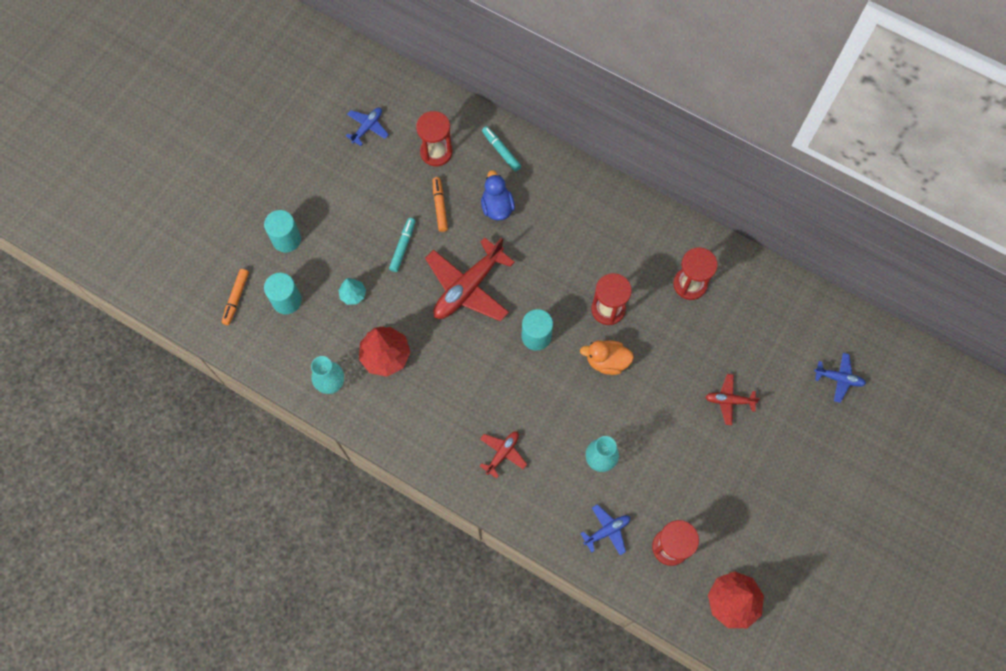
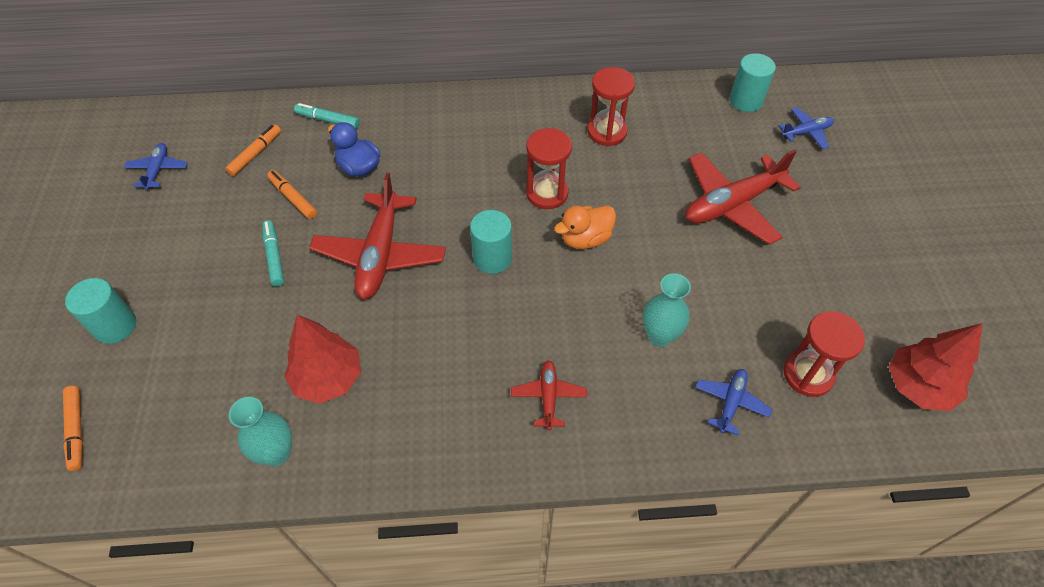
camera: 35 degrees left, 15 degrees down
turquoise cylinder [264,273,302,314] -> turquoise cylinder moved to [730,53,776,112]
turquoise tree [338,278,366,305] -> none
red hourglass [416,111,453,166] -> orange marker [225,125,281,176]
red plane [706,374,760,425] -> red plane [685,149,801,245], size x1.99

